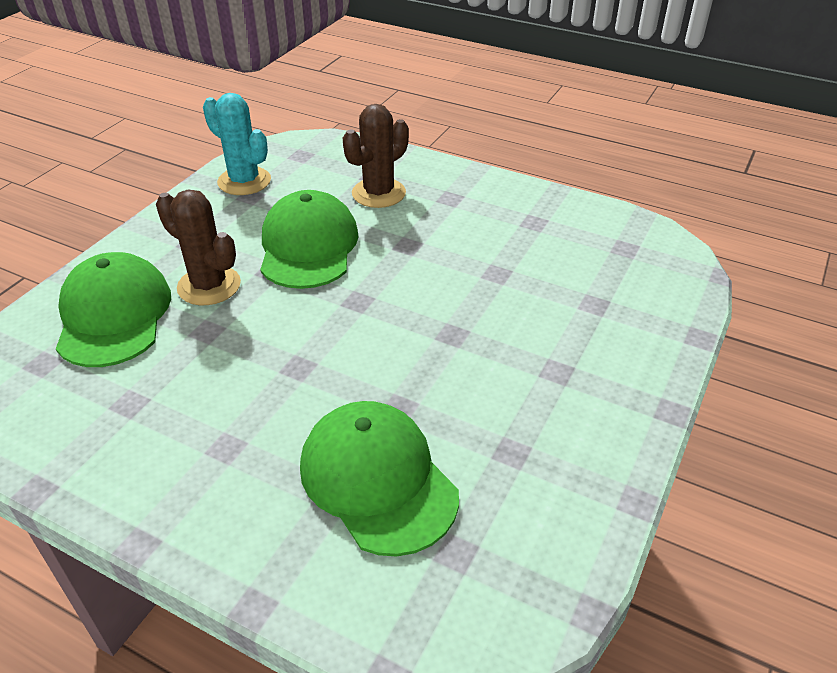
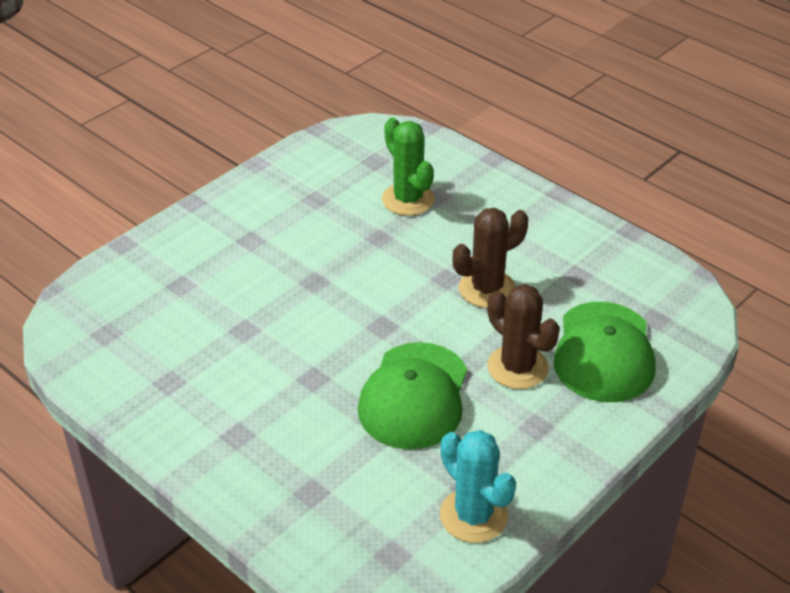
camera: 165 degrees left, 0 degrees up
green cap [300,401,459,556] -> green cactus [382,118,435,216]
brown cactus [343,104,409,208] -> brown cactus moved to [453,208,528,308]

